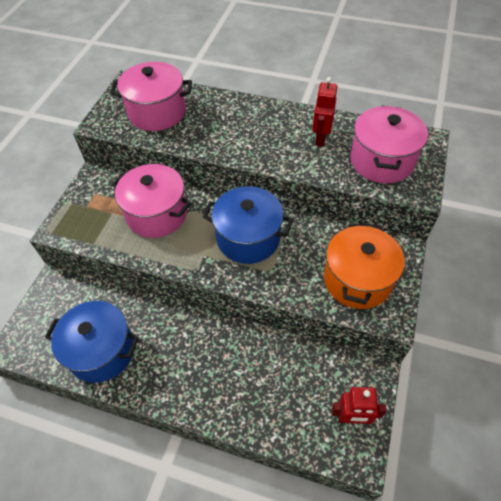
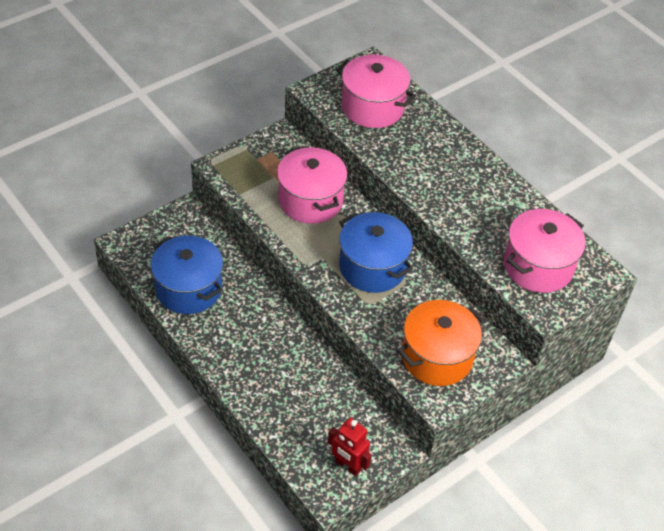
camera: 30 degrees right, 5 degrees down
red robot [312,77,338,146] -> none

